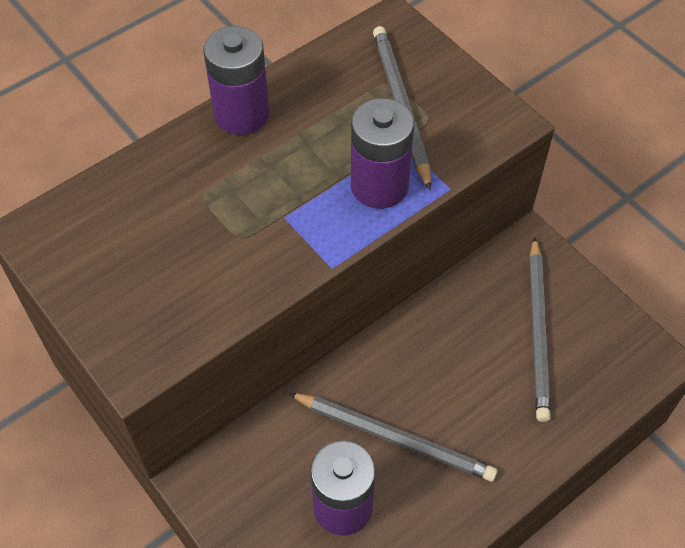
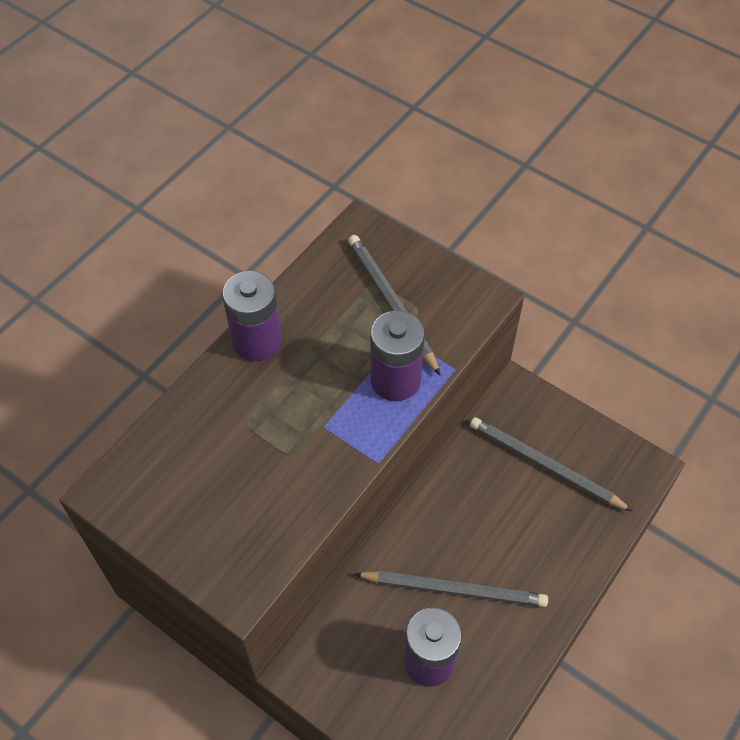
camera: 15 degrees left, 0 degrees up
grey pencil [529,237,551,422] -> grey pencil turned 135 degrees clockwise [470,417,632,511]

